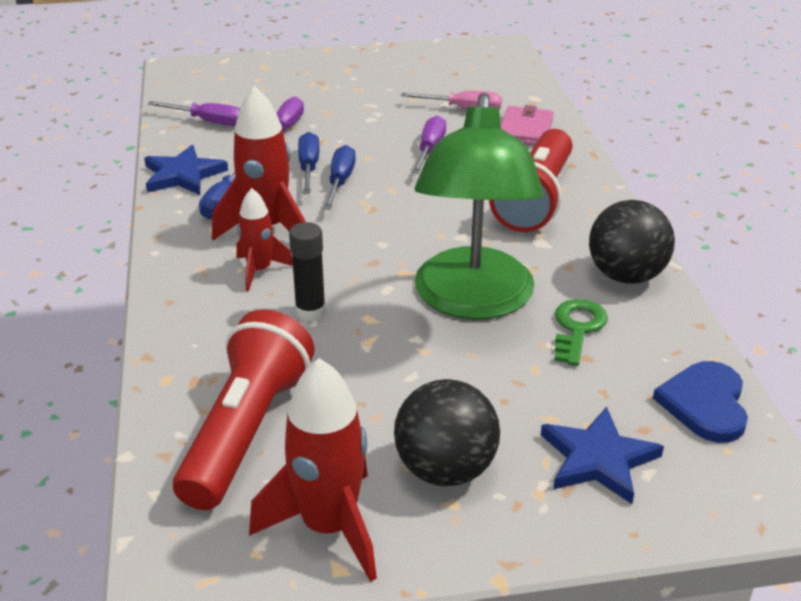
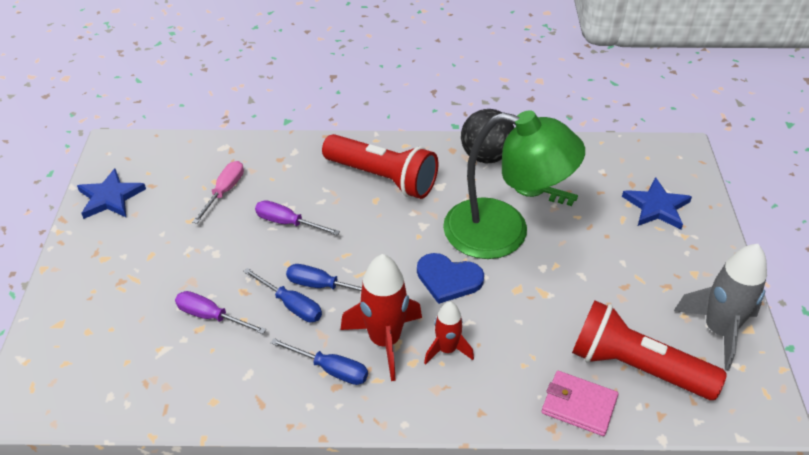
camera: 80 degrees left, 10 degrees up
blue star [144,145,228,195] -> blue star moved to [77,168,146,219]
purple screwdriver [148,101,240,126] -> none
red rocket [249,358,377,582] -> grey rocket [674,244,767,371]
black glue stick [289,222,326,321] -> none
blue screwdriver [298,132,320,194] -> blue screwdriver turned 150 degrees counterclockwise [243,268,322,322]
black ball [394,379,500,486] -> none
pink wallet [501,105,554,146] -> pink wallet moved to [542,371,618,436]
blue heart [653,361,748,443] -> blue heart moved to [417,253,484,304]

